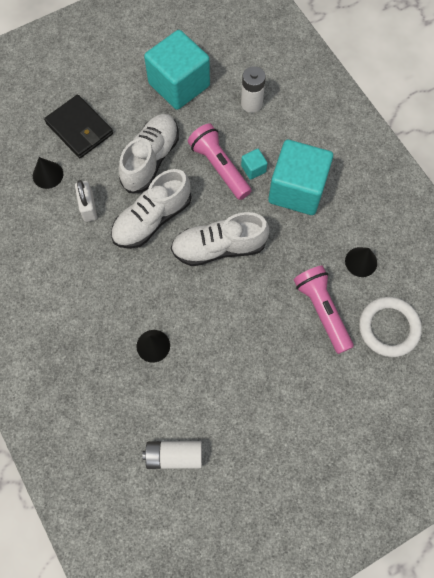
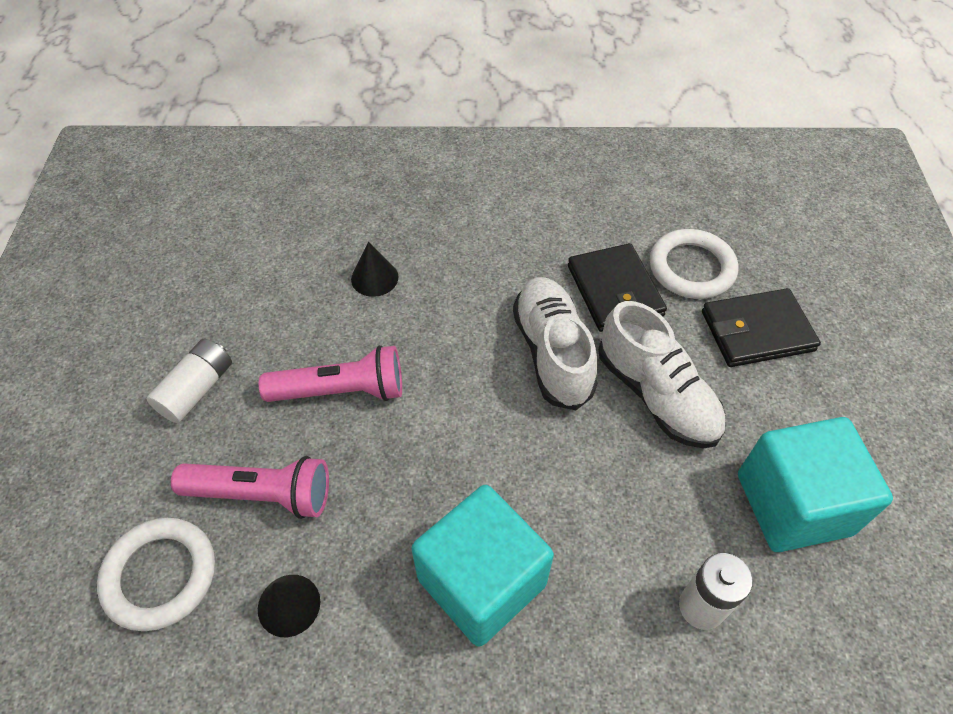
camera: 120 degrees right, 15 degrees down
black cone [33,157,63,189] -> white ring [650,229,738,299]
white padlock [75,180,97,222] -> black wallet [568,243,667,332]
white battery [142,441,202,469] -> white battery moved to [147,338,232,423]
white shoe [171,212,269,266] -> none
pink flashlight [188,124,251,200] -> pink flashlight moved to [259,345,402,402]
turquoise cube [241,149,268,180] -> none

